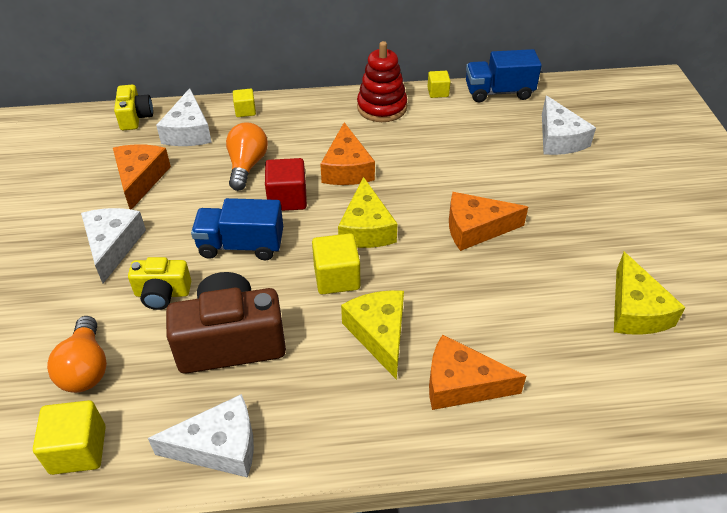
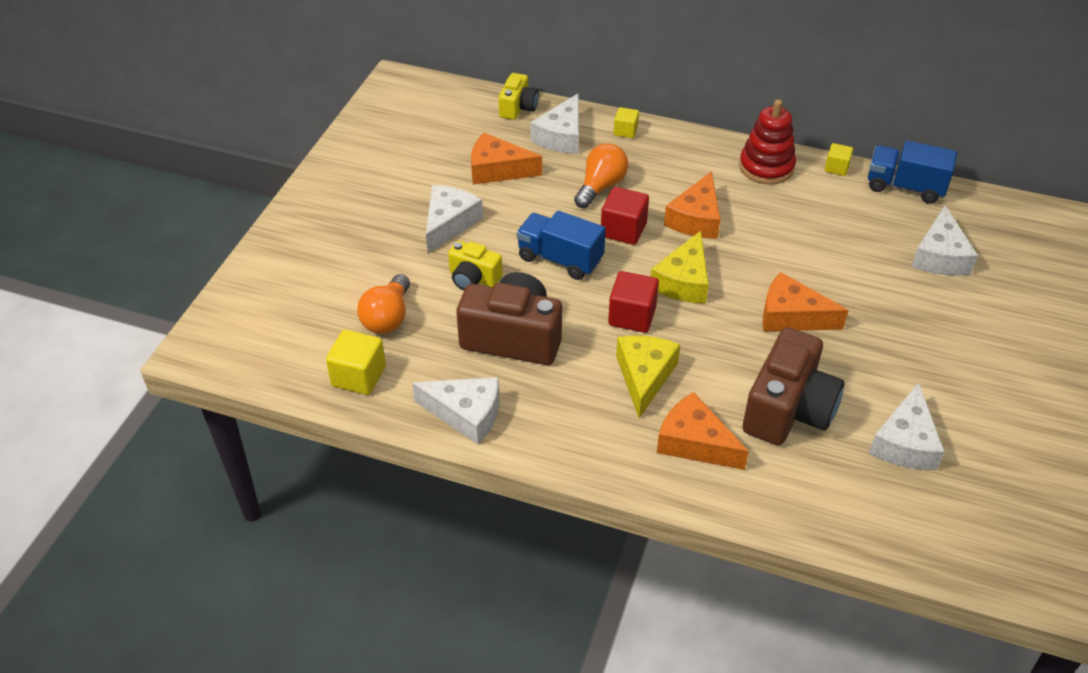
camera: 25 degrees right, 0 degrees up
orange cheese [113,145,171,210] -> orange cheese turned 105 degrees counterclockwise [471,133,542,184]
yellow cube [312,233,360,294] -> red cube [608,271,659,333]
yellow cheese [614,252,685,335] -> white cheese [869,382,945,470]
none -> brown camera [743,327,845,445]

